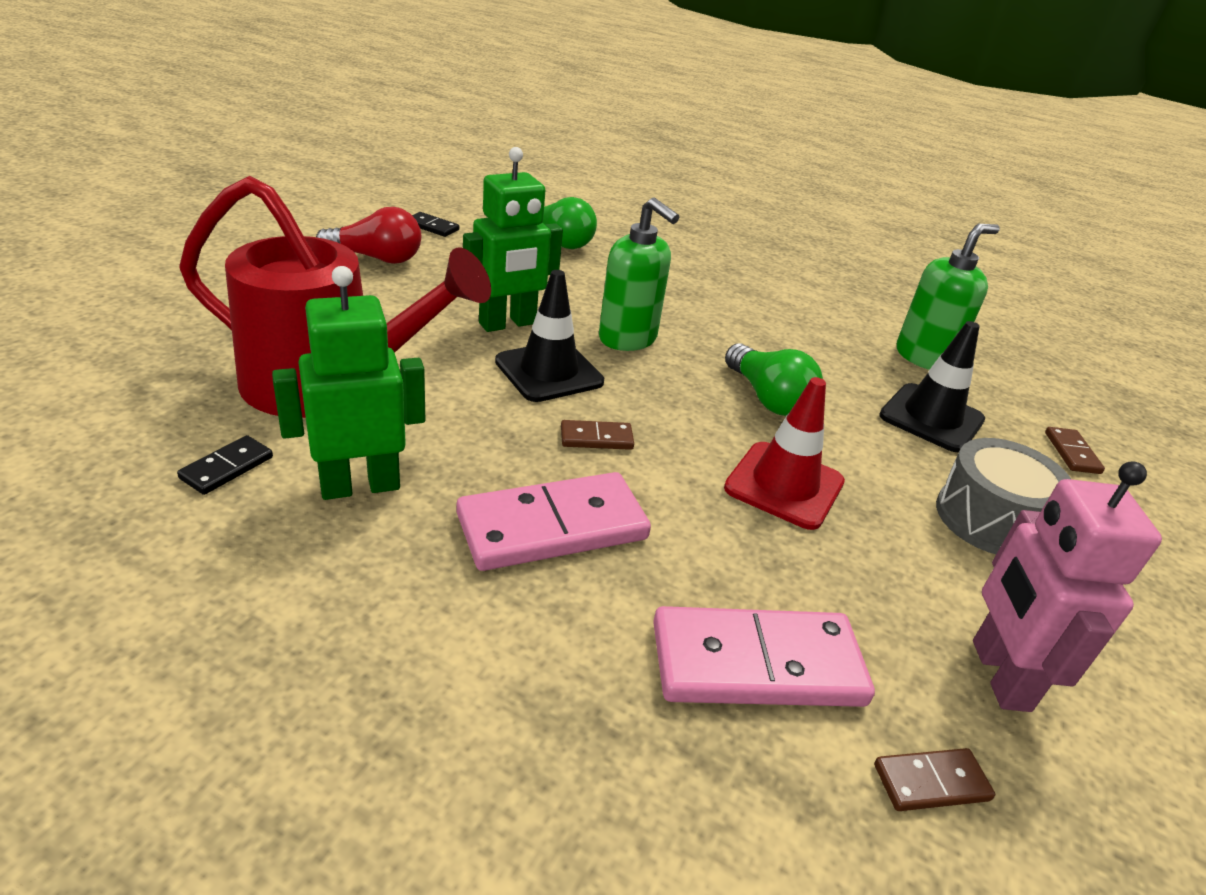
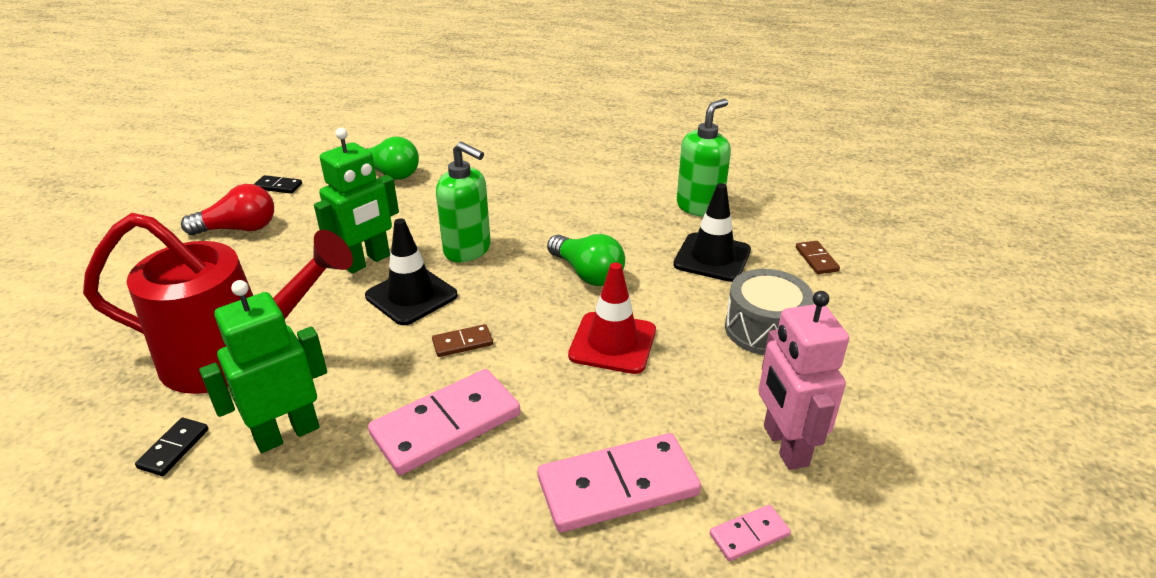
camera: 10 degrees left, 0 degrees up
brown domino [874,748,995,811] -> pink domino [710,505,791,561]

